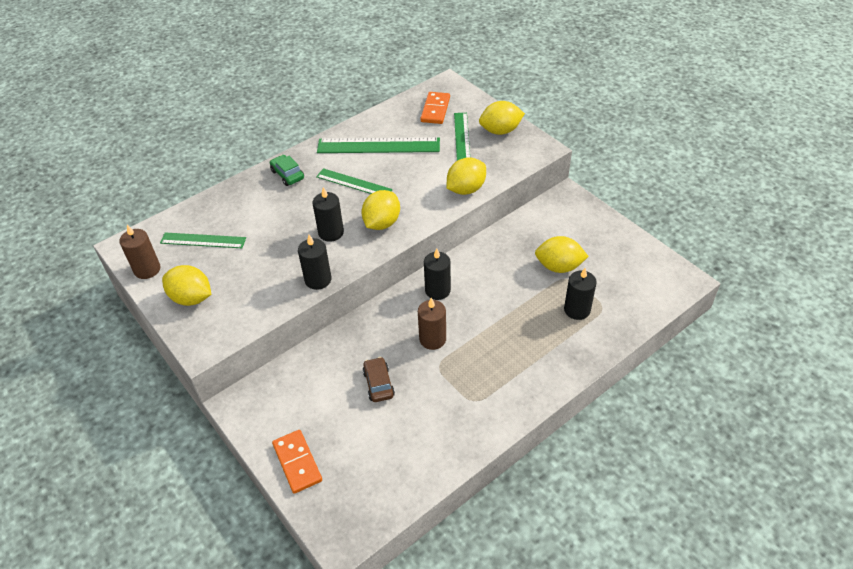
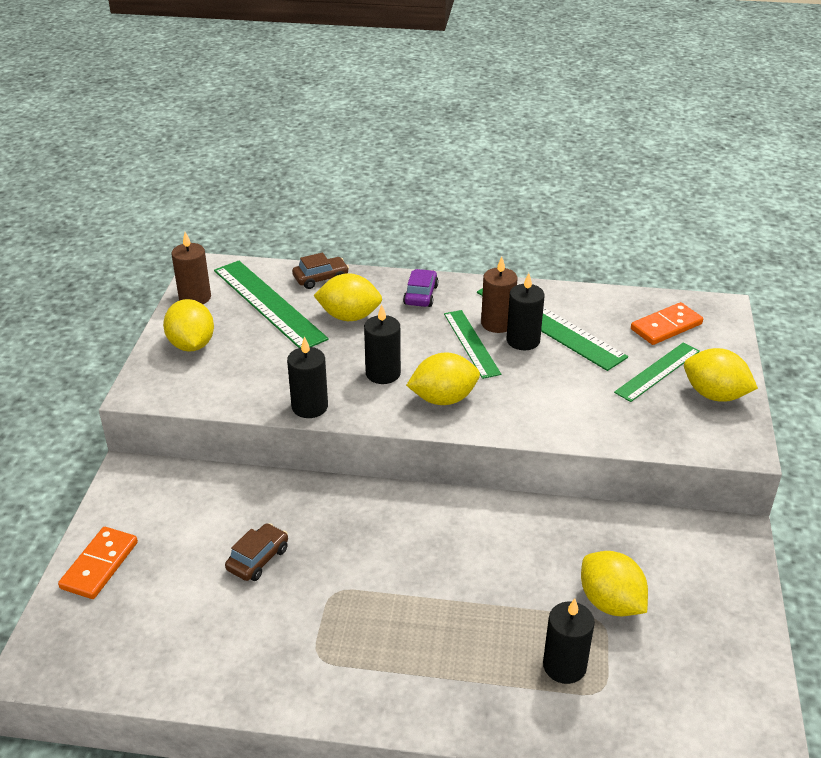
camera: 45 degrees right, 10 degrees down
green ruler [160,232,246,248] -> green ruler [214,261,329,348], size x1.61
green car [270,155,304,186] -> purple car [403,269,438,307]
brown candle [418,298,446,350] -> brown candle moved to [481,257,518,333]
black candle [424,248,451,300] -> black candle moved to [506,273,545,350]
yellow lemon [447,157,486,195] -> yellow lemon moved to [313,273,382,321]
none -> brown car [292,253,349,289]

